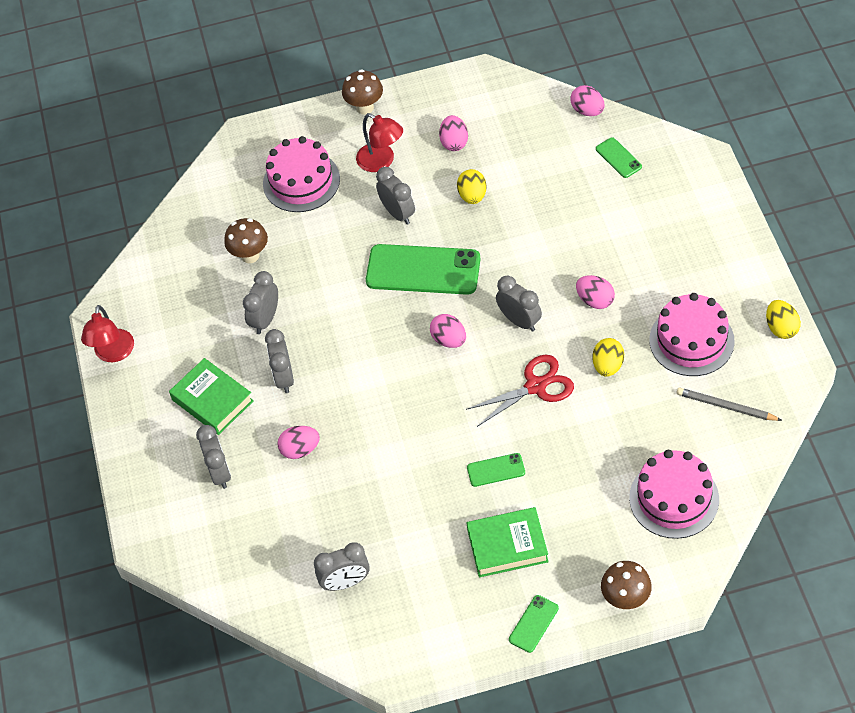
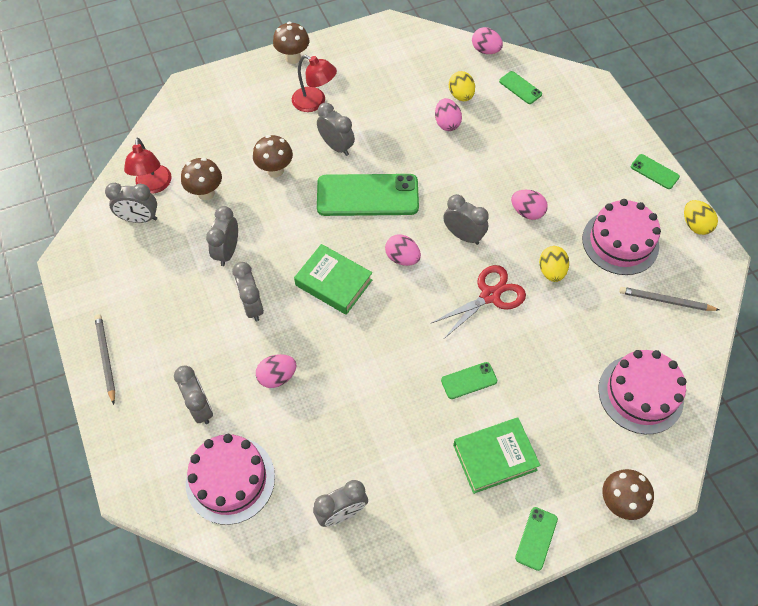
camera: 15 degrees left, 5 degrees up
red lamp [81,305,134,362] -> red lamp moved to [124,138,172,194]
green book [169,358,254,435] -> green book moved to [294,244,372,315]
pink cake [263,136,340,212] -> pink cake moved to [186,434,275,525]
pink egg [439,115,468,151] -> pink egg moved to [435,98,462,131]
yellow egg [457,169,487,204] -> yellow egg moved to [449,71,475,101]
none -> grey pencil [95,314,115,405]
none -> grey clock [105,183,157,223]
none -> brown mushroom [253,135,293,178]
none -> green phone [631,154,680,189]

